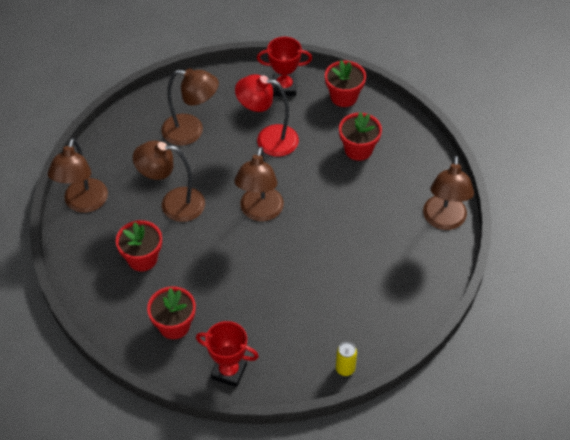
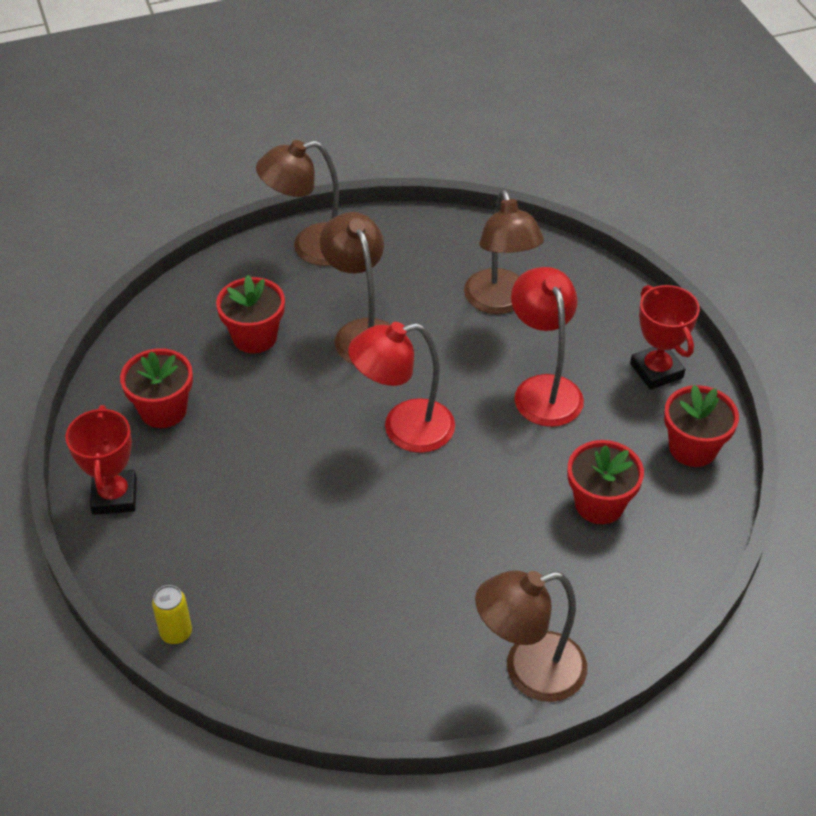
camera: 65 degrees right, 5 degrees down
brown lamp [234,147,284,221] -> red lamp [348,322,455,453]

